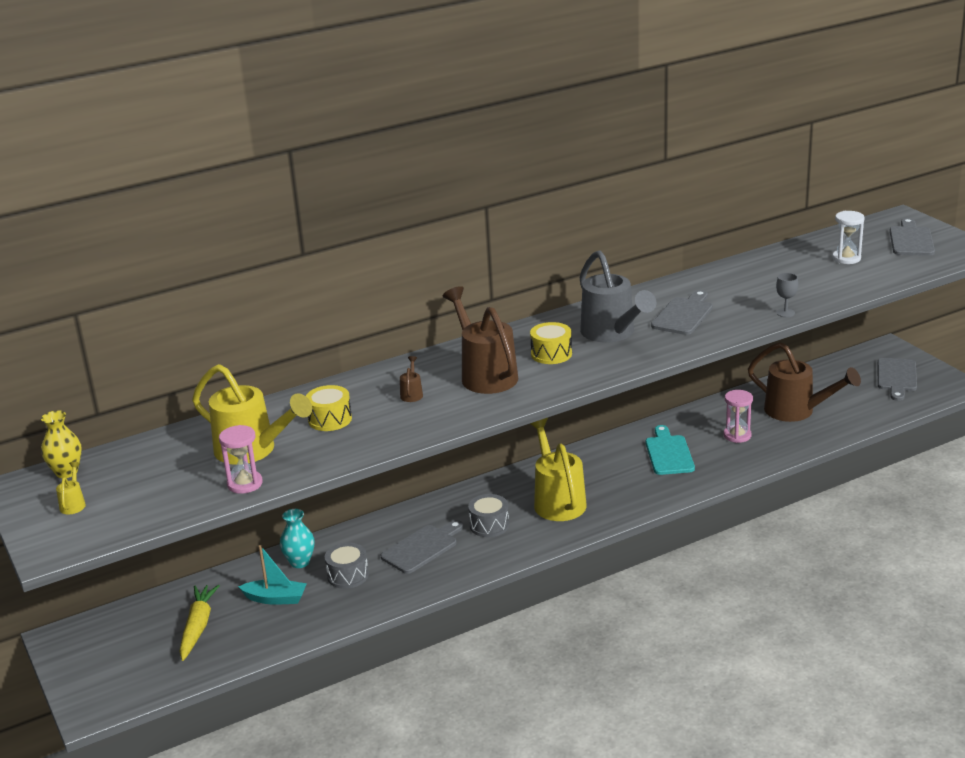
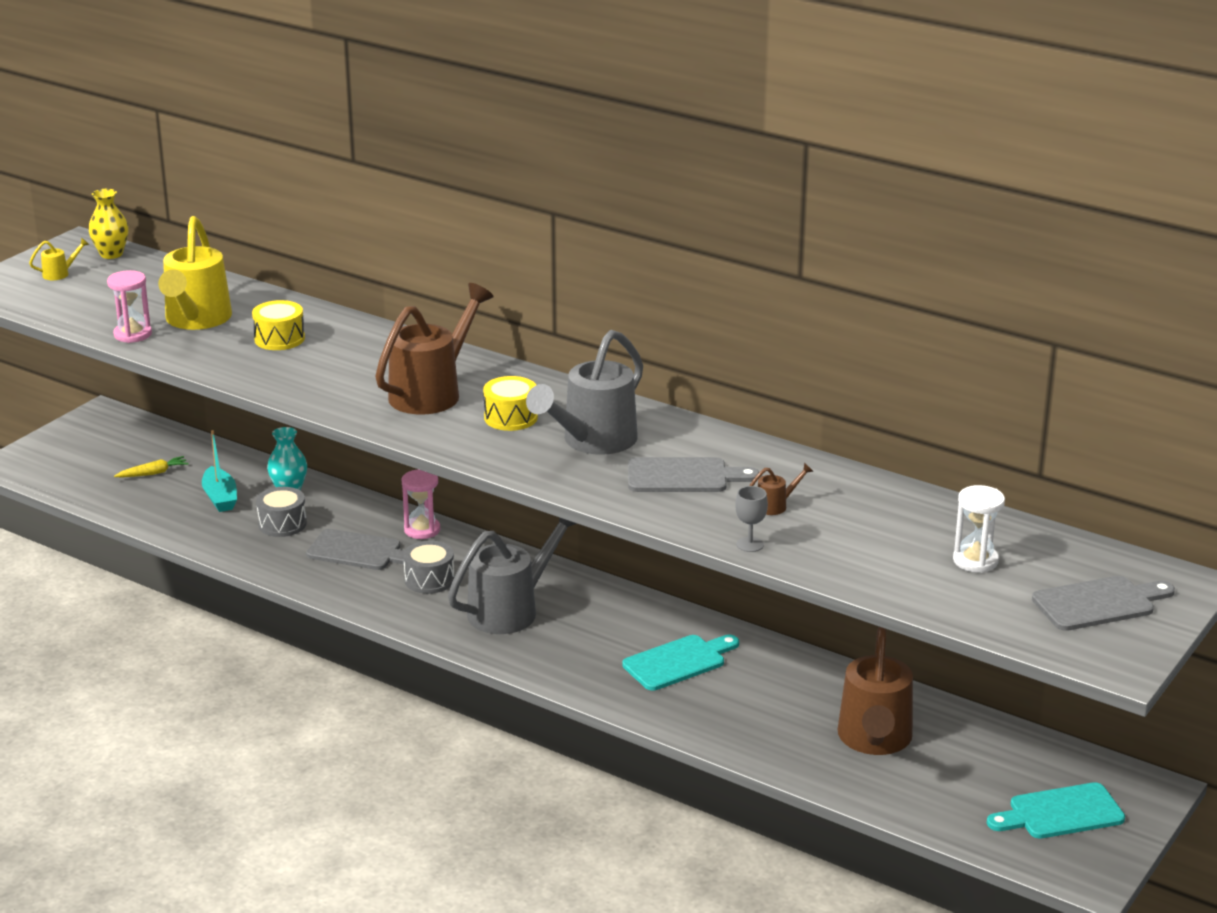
camera: 60 degrees right, 0 degrees up
yellow carrot [179,585,220,661] -> yellow carrot [114,456,188,478], size x0.60
brown watering can [400,356,423,402] -> brown watering can moved to [749,463,814,515]
yellow watering can [530,418,587,521] -> grey watering can [448,518,577,634]
pink hourglass [724,390,753,443] -> pink hourglass moved to [402,470,440,539]
grey cutting board [878,358,917,401] -> turquoise cutting board [987,782,1125,839]

